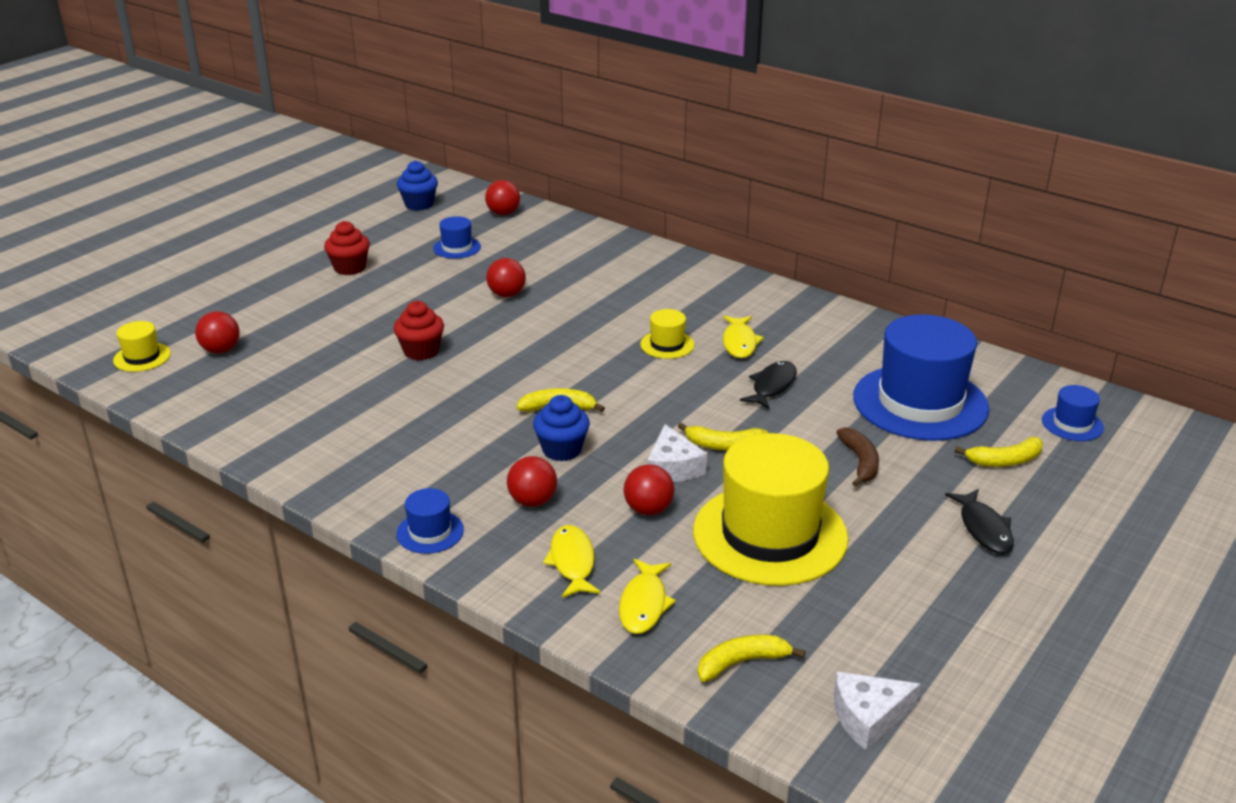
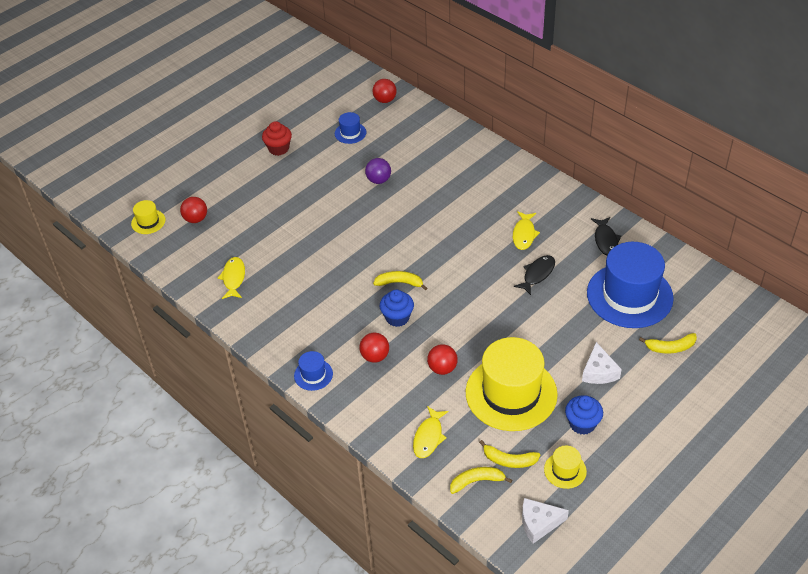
camera: 10 degrees right, 15 degrees up
red cupcake [394,301,444,360] -> none
blue cupcake [397,160,438,211] -> blue cupcake moved to [565,395,603,435]
red ball [486,258,526,297] -> purple ball [365,158,391,184]
yellow fish [543,525,601,598] -> yellow fish moved to [218,257,245,299]
yellow hat [640,309,694,359] -> yellow hat moved to [544,446,587,489]
white cheese [647,424,707,482] -> white cheese moved to [582,342,622,384]
yellow banana [678,423,768,451] -> yellow banana moved to [479,440,540,468]
brown banana [836,427,879,487] -> none
black fish [945,489,1014,554] -> black fish moved to [591,217,621,256]
blue hat [1042,385,1104,441] -> none

